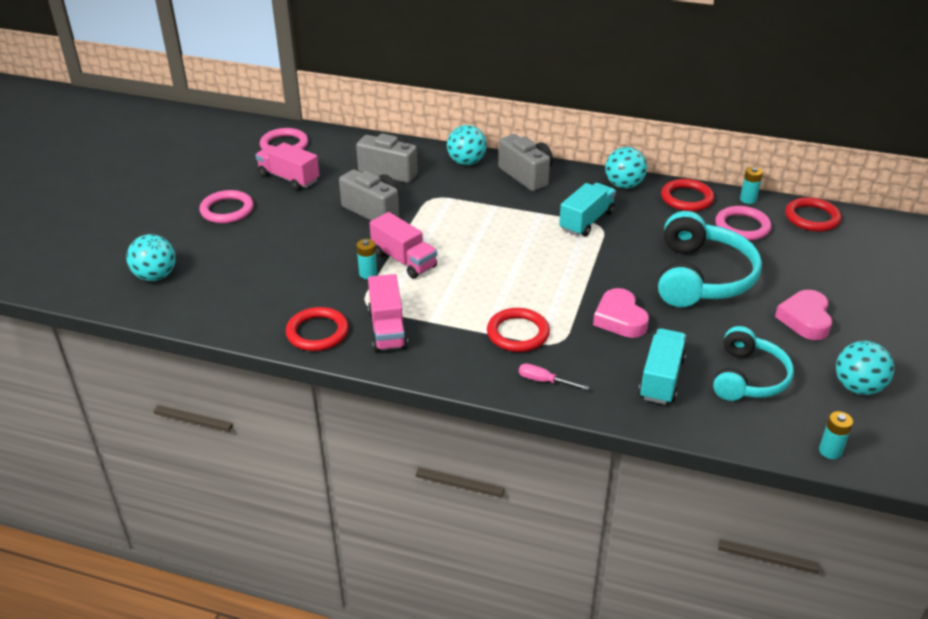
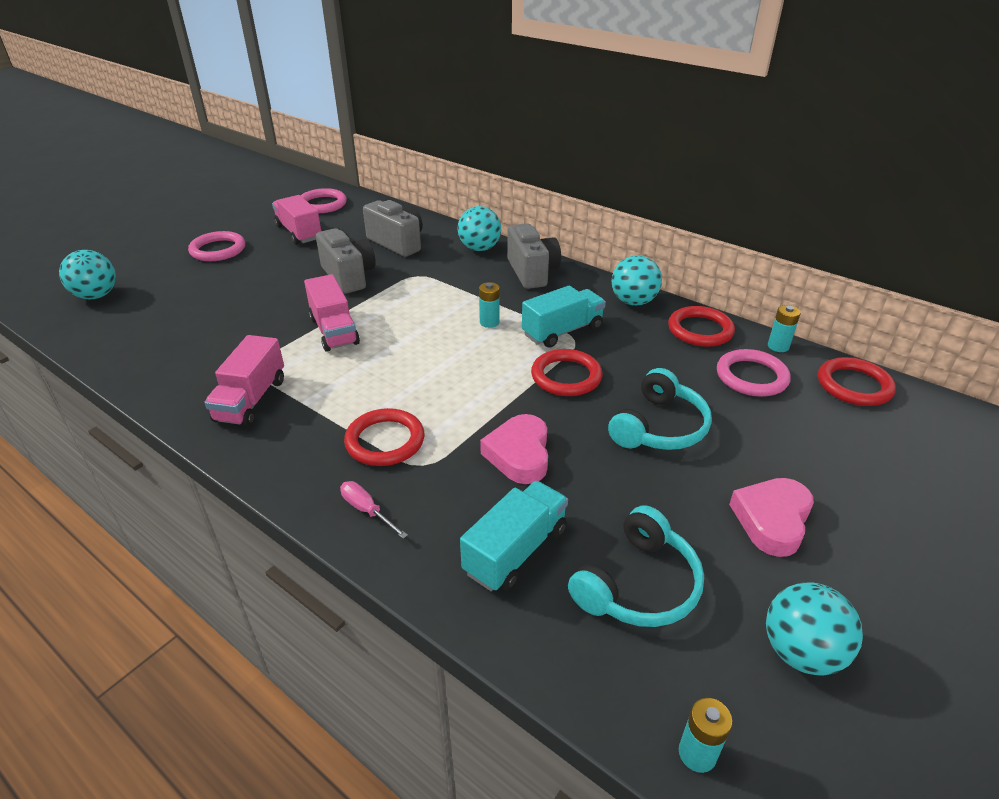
camera: 20 degrees right, 0 degrees up
red ring [286,307,349,351] -> red ring moved to [531,349,602,396]
turquoise battery [357,239,377,279] -> turquoise battery moved to [479,282,500,328]
turquoise headphones [658,211,762,307] -> turquoise headphones [608,368,712,450], size x0.66

